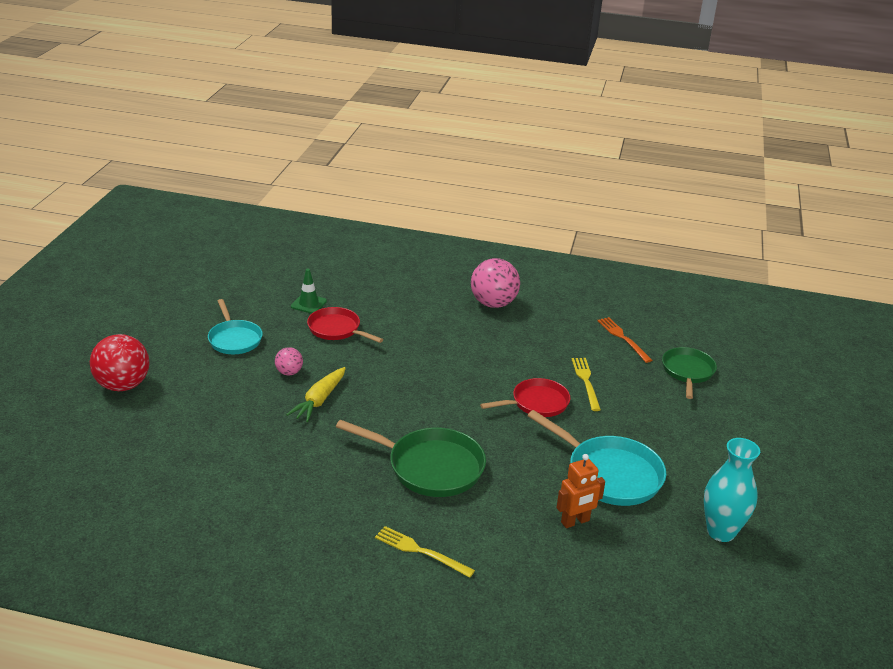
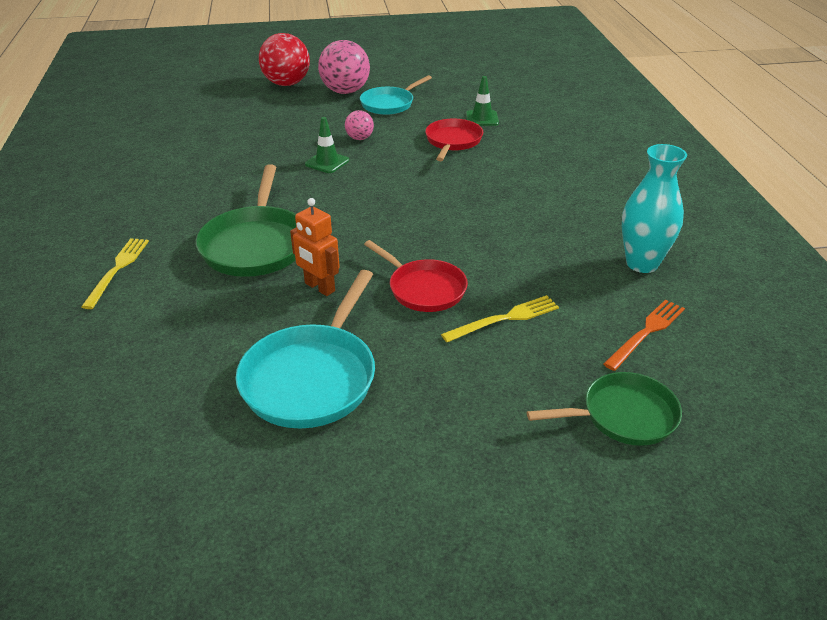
camera: 70 degrees right, 5 degrees up
yellow carrot [286,367,346,422] -> green traffic cone [305,117,349,173]
pink ball [471,258,520,308] -> pink ball moved to [318,40,370,94]
orange robot [556,454,605,528] -> orange robot moved to [290,198,340,296]
turquoise vase [704,438,760,542] -> turquoise vase moved to [622,144,687,273]

